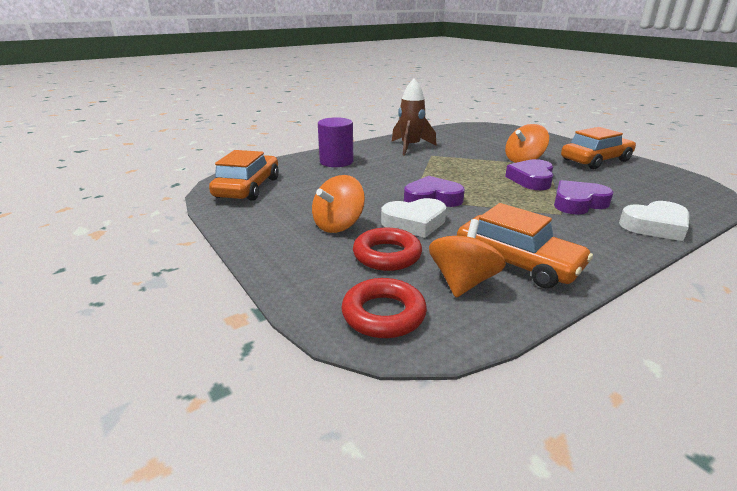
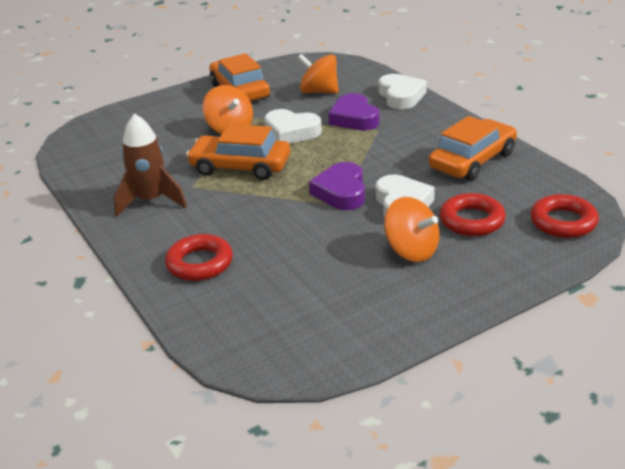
camera: 85 degrees left, 5 degrees up
orange car [209,150,279,201] -> orange car moved to [186,124,290,180]
purple cylinder [318,117,354,167] -> red ring [165,234,233,281]
orange spinning top [429,219,506,297] -> orange spinning top moved to [298,54,338,93]
purple heart [505,159,553,190] -> white heart [264,109,322,143]

